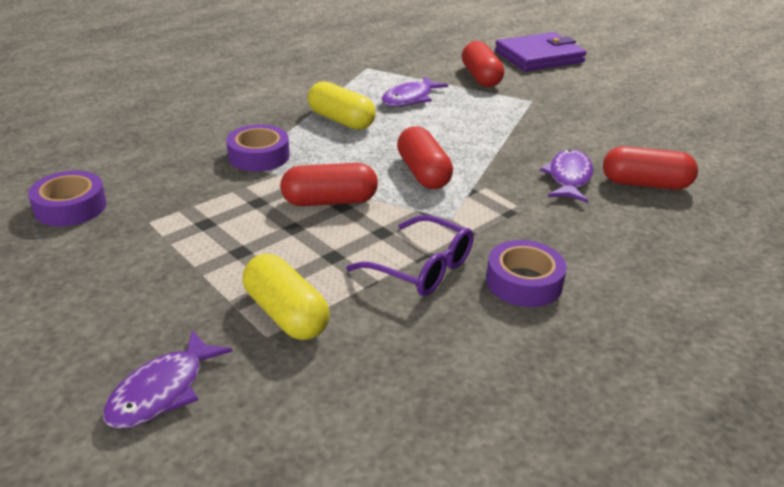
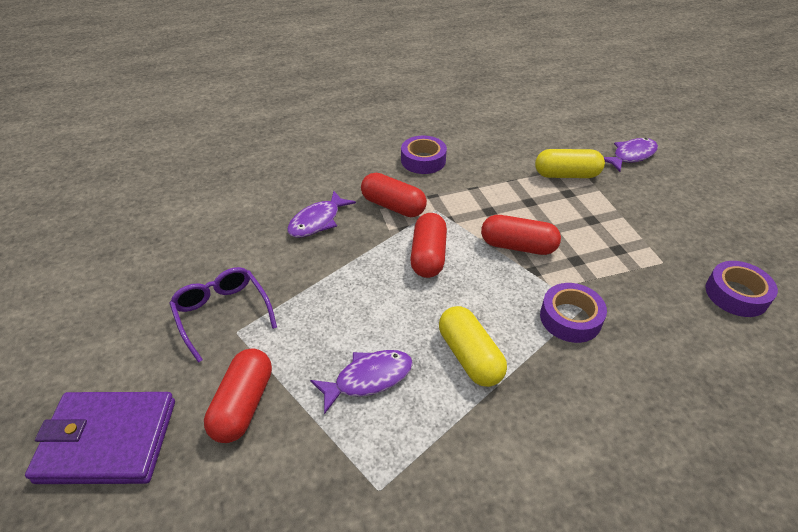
camera: 155 degrees left, 10 degrees up
yellow capsule [243,254,330,340] -> yellow capsule turned 75 degrees counterclockwise [535,149,605,178]
purple glasses [346,215,474,296] -> purple glasses moved to [169,267,277,363]
red capsule [603,146,698,190] -> red capsule moved to [361,173,427,217]

